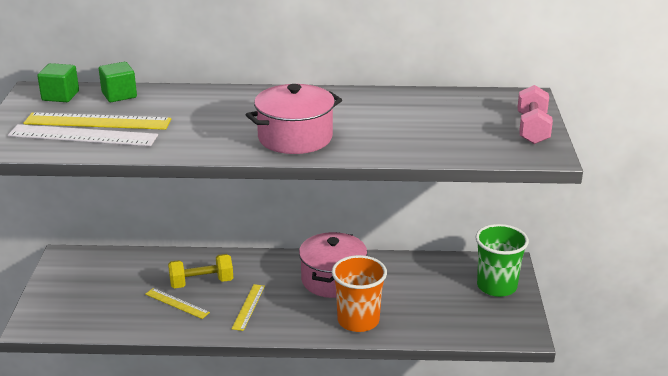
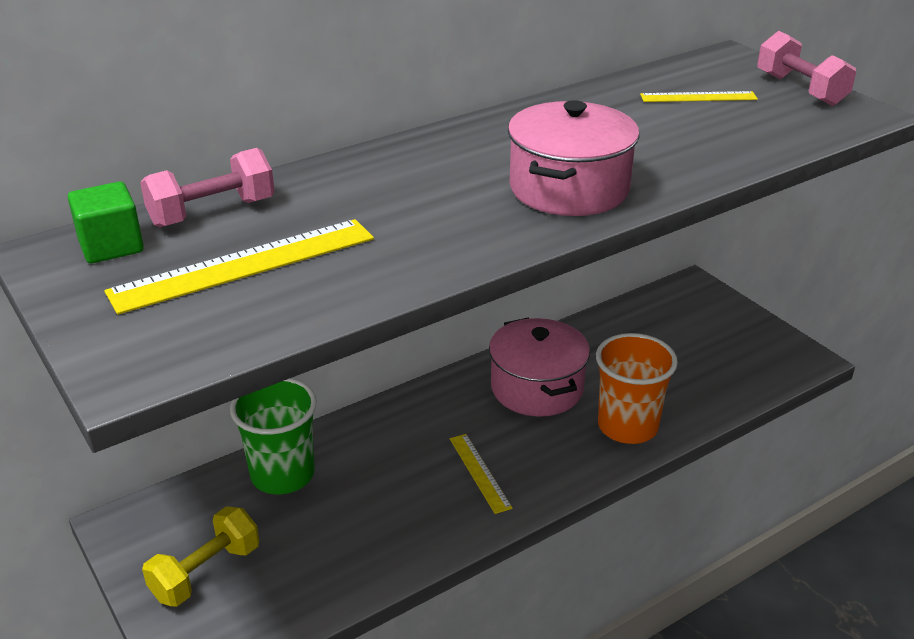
camera: 35 degrees left, 5 degrees up
white ruler [8,124,158,146] -> none
green cube [99,62,137,102] -> pink dumbbell [140,148,275,227]
yellow ruler [145,288,210,319] -> yellow ruler moved to [640,91,758,102]
yellow dumbbell [168,254,233,289] -> yellow dumbbell moved to [142,506,259,606]
green cup [476,224,529,297] -> green cup moved to [230,378,317,494]

